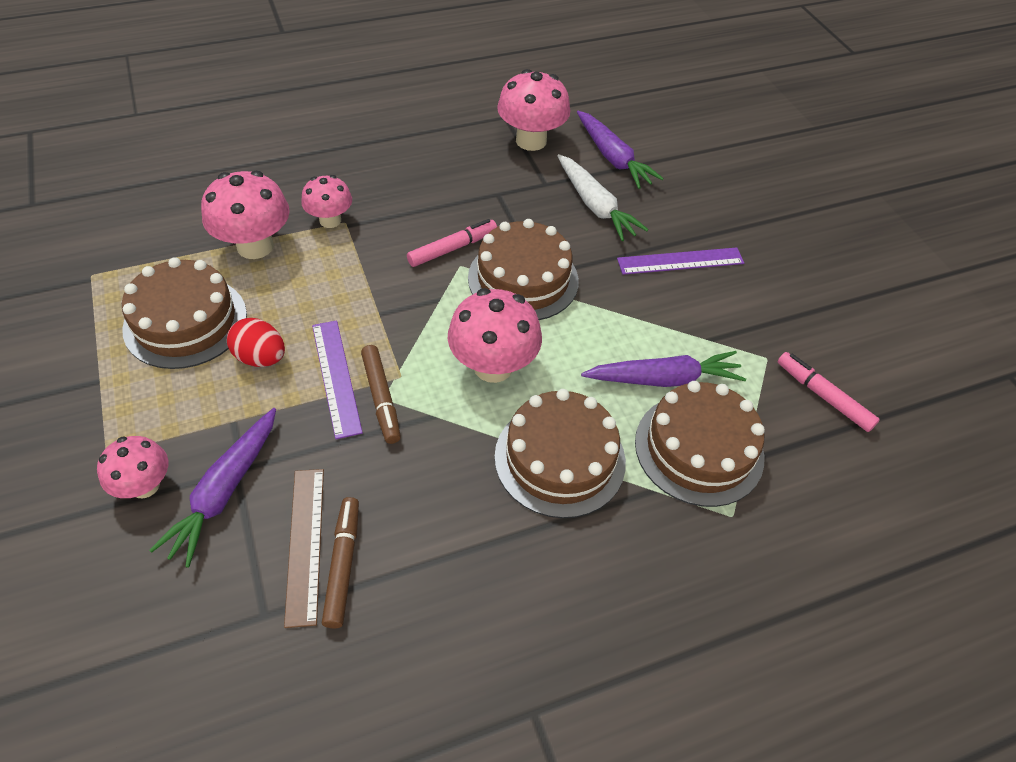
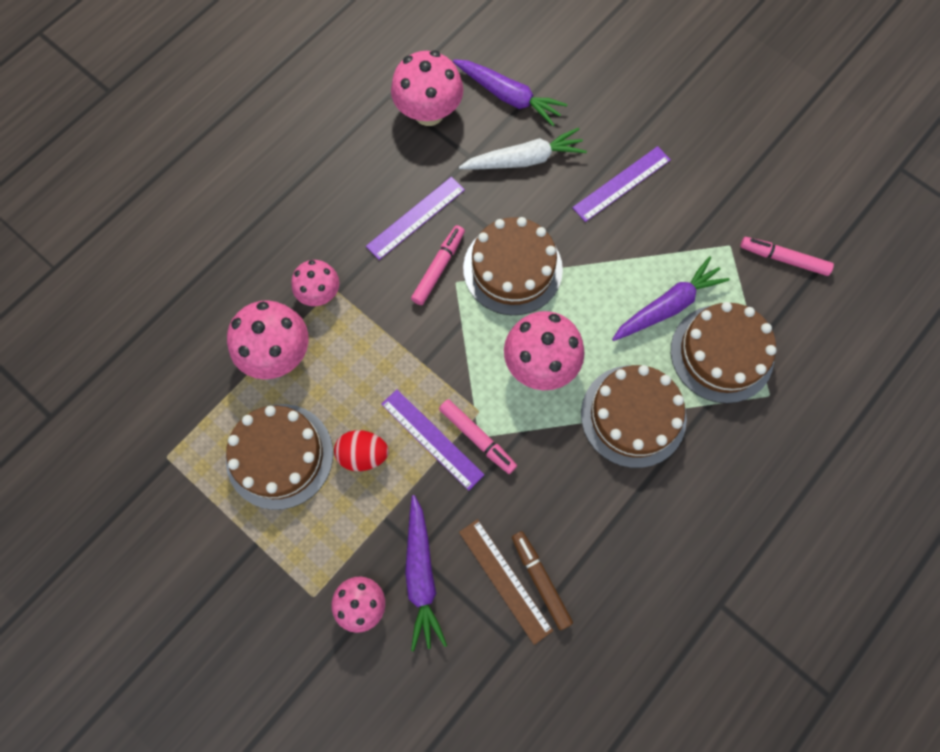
camera: 25 degrees left, 20 degrees up
brown marker [361,345,401,444] -> pink marker [439,399,517,474]
white carrot [557,154,648,241] -> white carrot turned 45 degrees counterclockwise [459,128,587,170]
none -> purple ruler [366,177,465,260]

